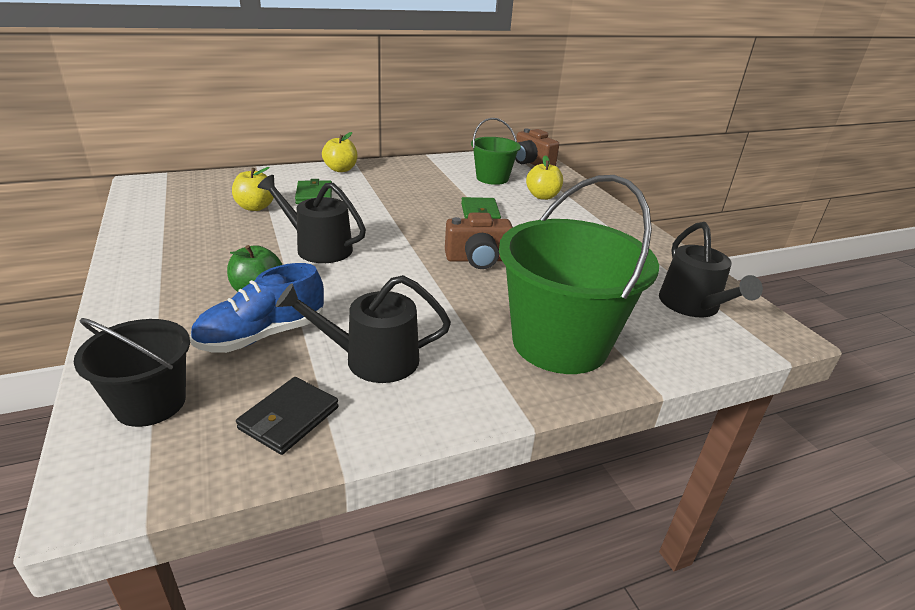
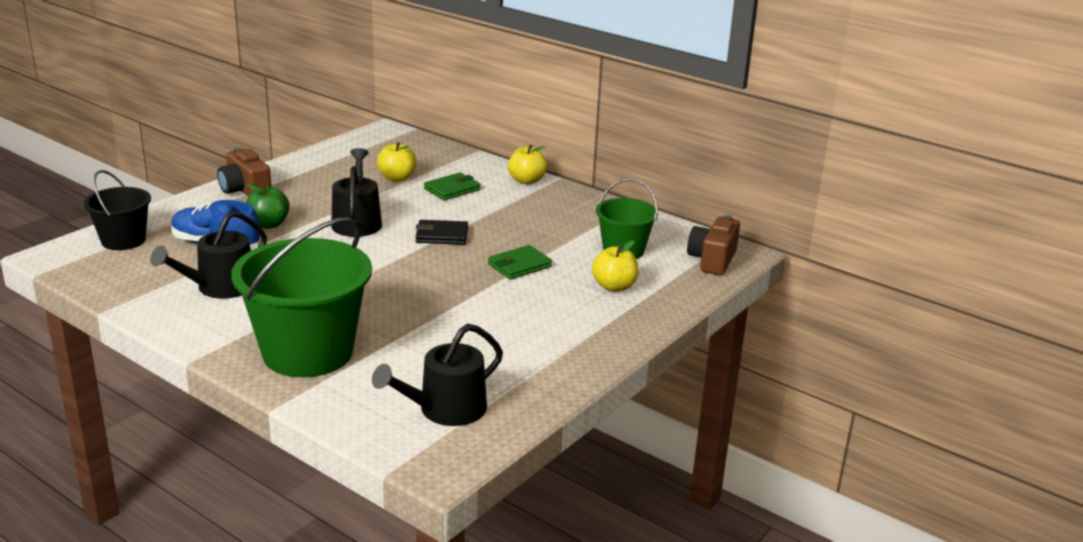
camera: 60 degrees right, 5 degrees down
black wallet [236,377,339,455] -> black wallet moved to [416,220,468,245]
black watering can [276,275,451,383] -> black watering can turned 105 degrees counterclockwise [150,211,267,299]
brown camera [445,213,513,269] -> brown camera moved to [217,147,271,196]

